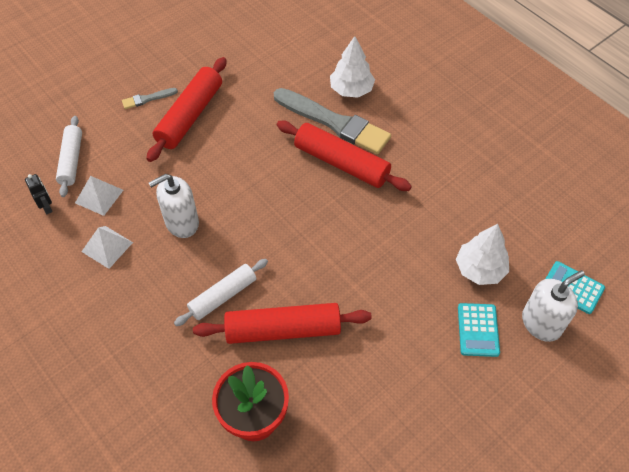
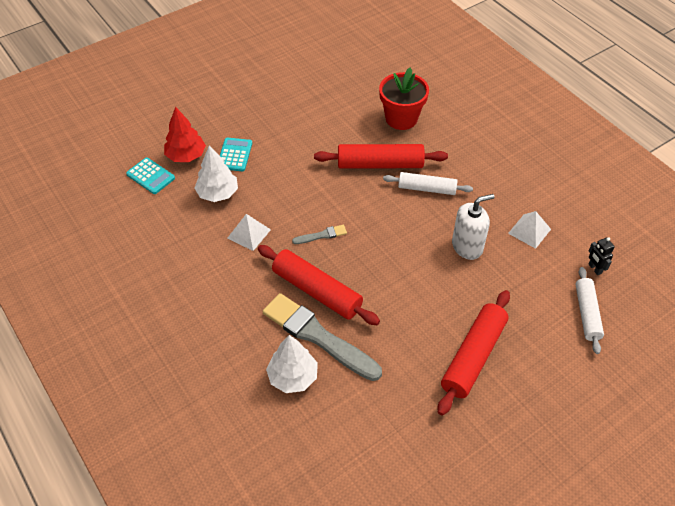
camera: 175 degrees left, 5 degrees down
white pyramid [75,176,123,216] -> white pyramid moved to [228,214,271,251]
grey brush [122,88,178,109] -> grey brush moved to [292,225,347,244]
white rolling pin [174,259,268,326] -> white rolling pin turned 45 degrees clockwise [383,172,473,195]
white soap dispenser [522,270,585,342] -> red tree [164,107,206,162]

